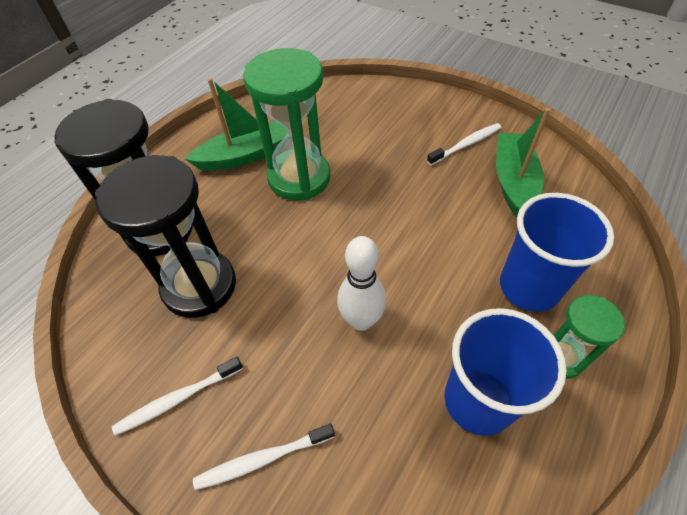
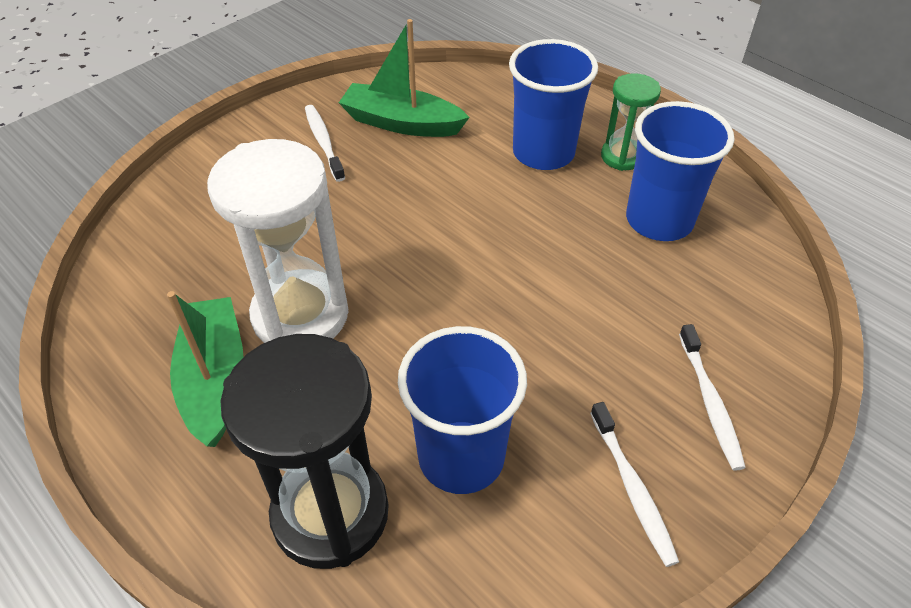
camera: 80 degrees left, 5 degrees down
black hourglass [95,155,236,318] -> blue cup [398,326,527,494]
green hourglass [243,48,331,201] -> white hourglass [207,139,348,343]
white bowling pin [337,236,386,331] -> none

